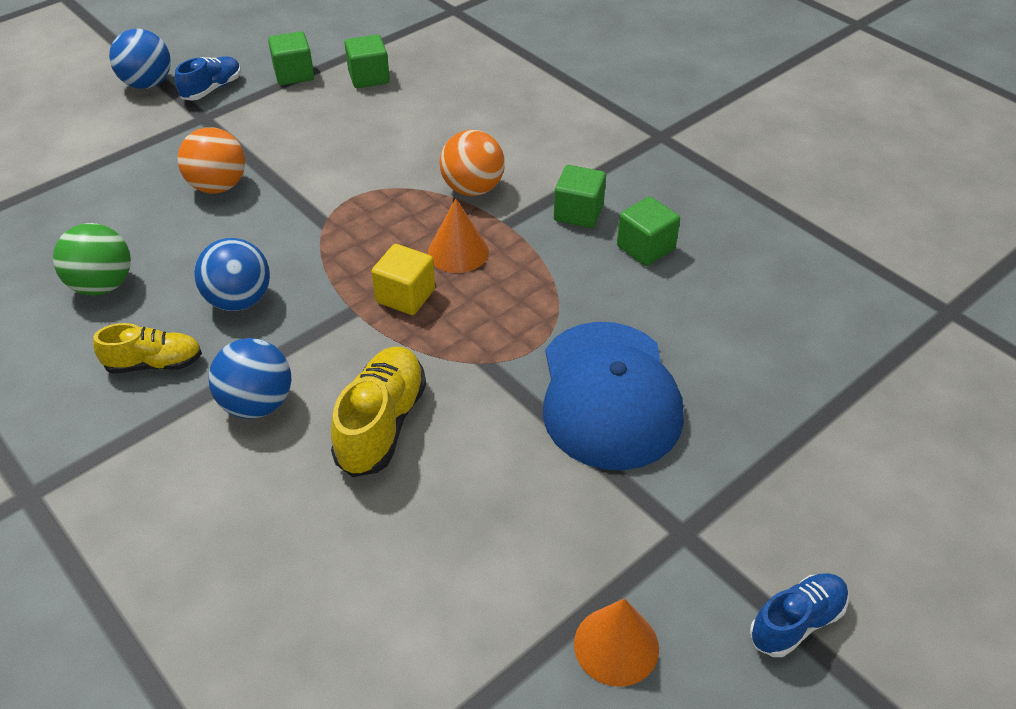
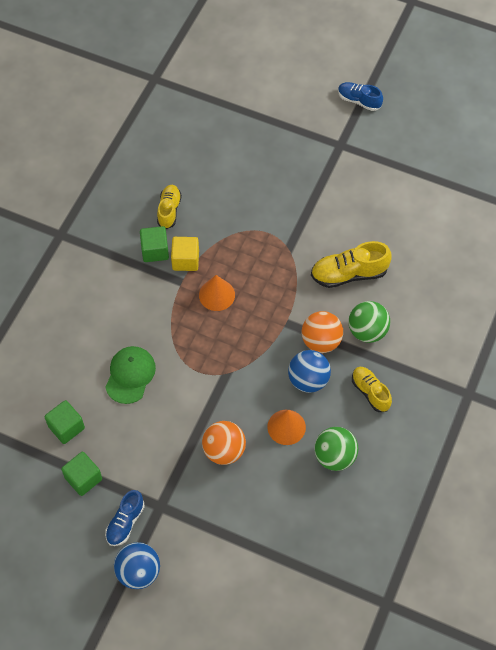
camera: 115 degrees left, 15 degrees up
blue shoe [175,56,241,101] -> blue shoe turned 75 degrees counterclockwise [105,490,145,546]
blue ball [208,338,291,419] -> green ball [349,301,390,343]
yellow cube [371,244,435,315] -> yellow cube moved to [171,237,199,271]
orange ball [440,130,505,196] -> orange ball moved to [301,311,343,353]
blue cap [543,322,684,470] -> none
orange cone [574,598,659,687] -> orange cone moved to [267,410,306,445]
green cube [617,197,680,266] -> yellow shoe [157,185,182,229]
none -> green cap [105,346,156,404]

